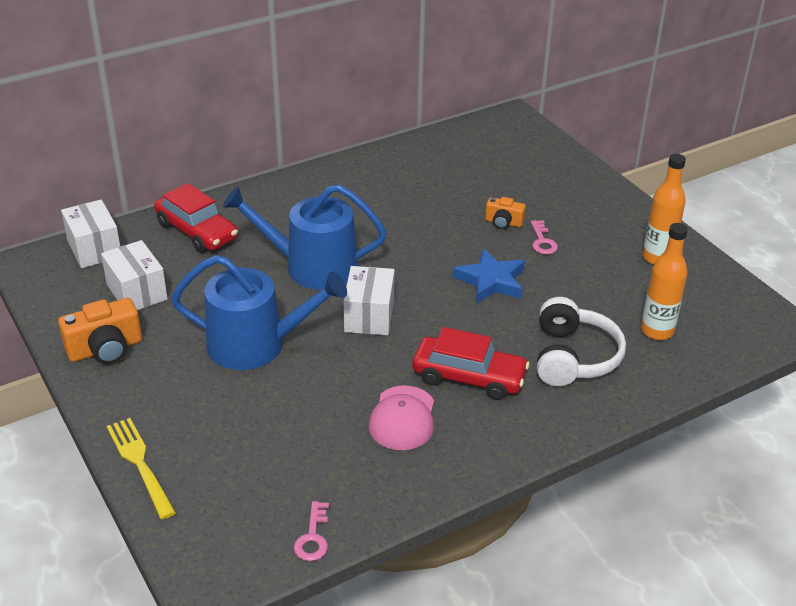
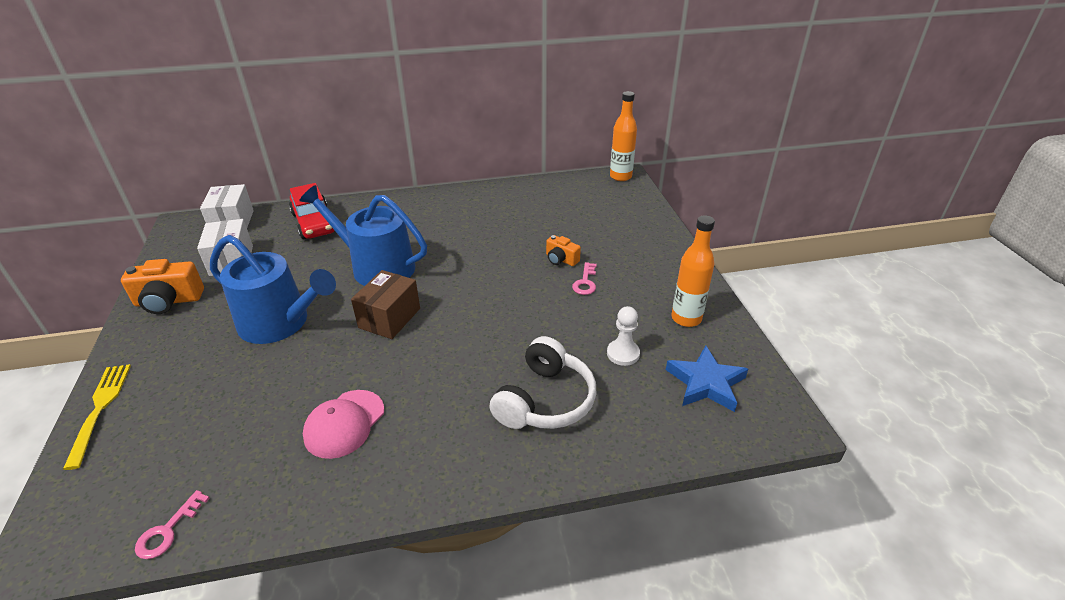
camera: 20 degrees right, 0 degrees up
white box [344,266,395,335] -> brown box [351,270,420,339]
red car [413,327,529,400] -> none
blue star [453,248,525,303] -> blue star moved to [666,346,748,412]
orange bottle [641,223,688,340] -> orange bottle moved to [610,91,637,181]
none -> white pawn [607,306,640,366]

